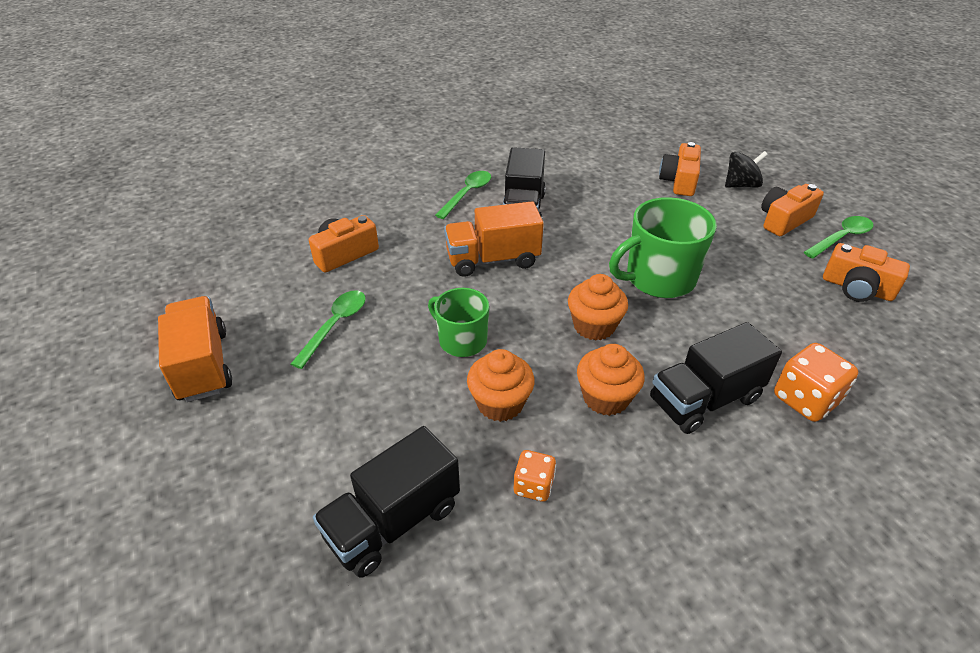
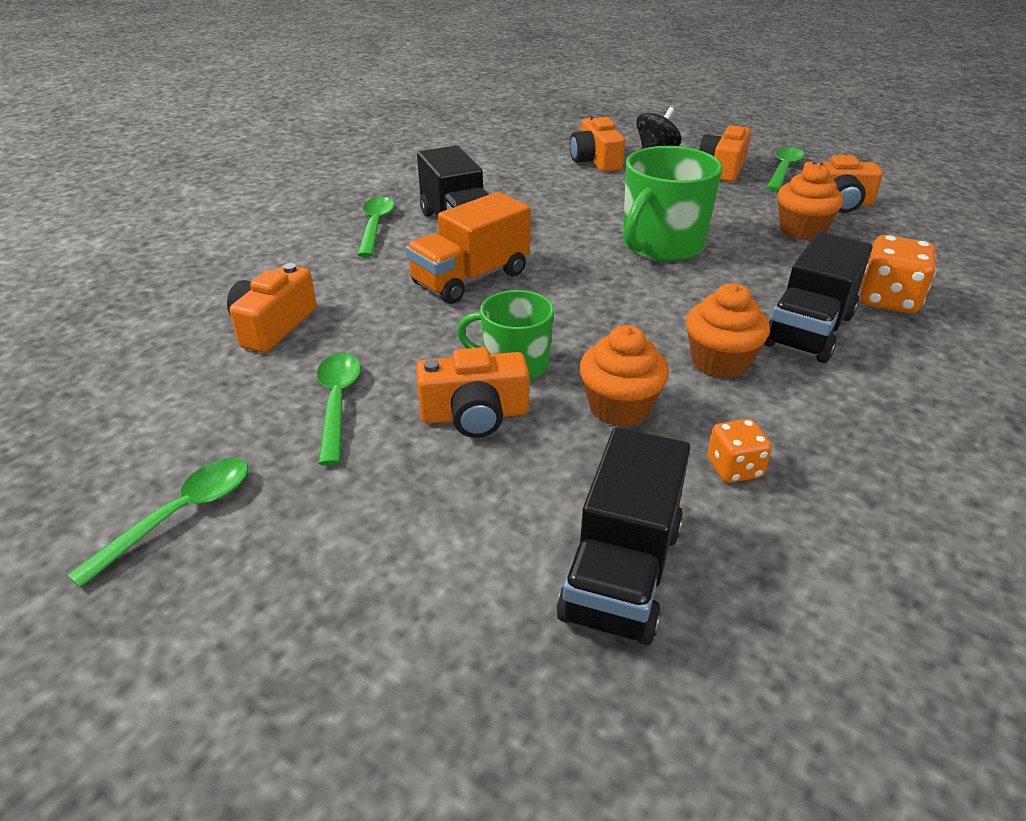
camera: 30 degrees left, 5 degrees down
orange truck [158,296,232,402] -> green spoon [67,458,248,588]
orange cupcake [568,274,628,341] -> orange cupcake moved to [777,163,843,240]
none -> orange camera [416,347,529,438]

